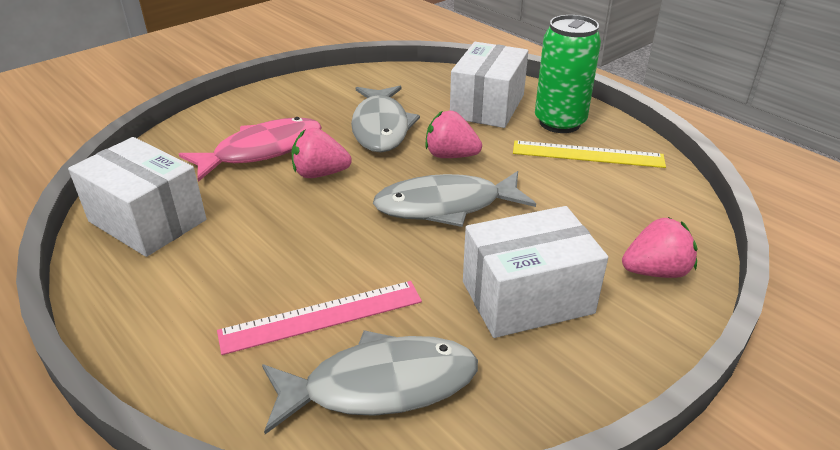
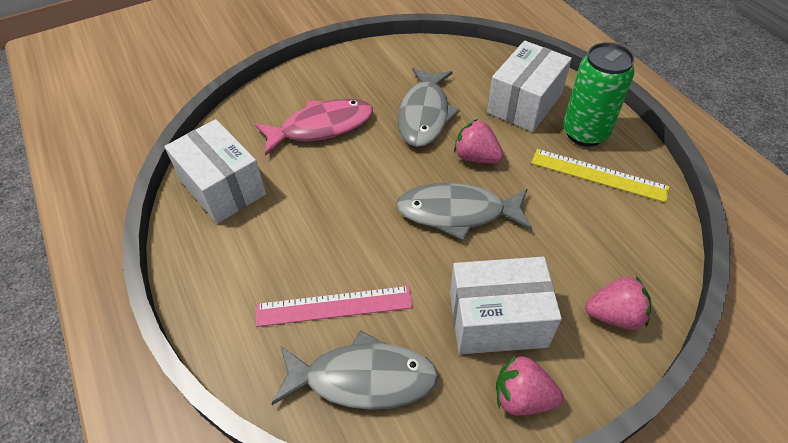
camera: 15 degrees right, 15 degrees up
pink strawberry [291,128,352,178] -> pink strawberry moved to [496,355,564,415]

